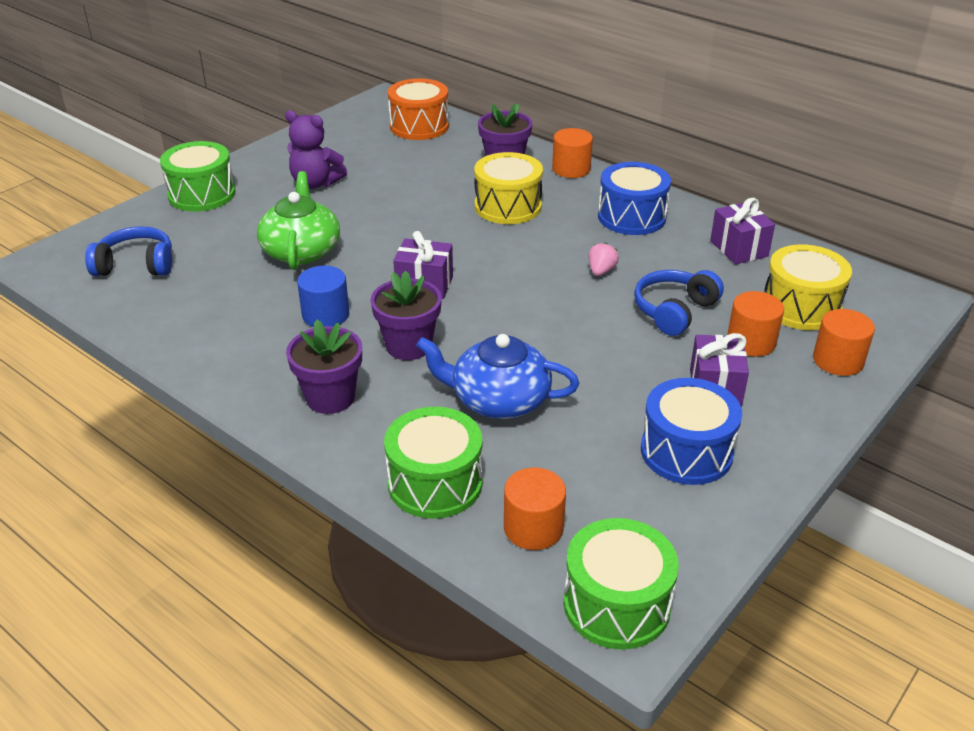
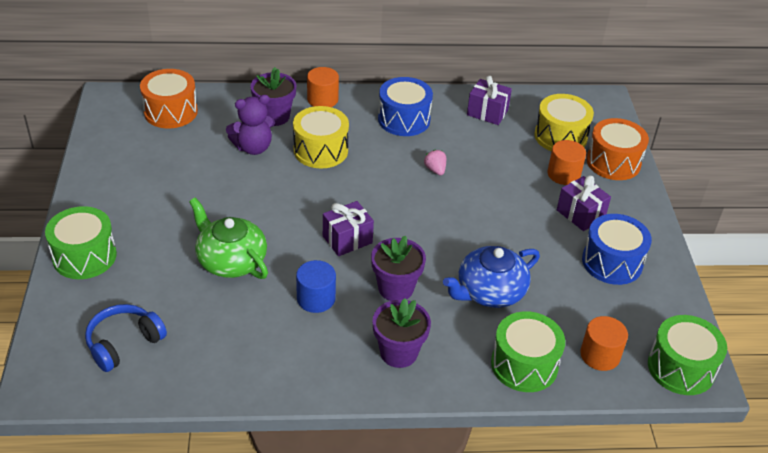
camera: 45 degrees left, 5 degrees up
purple teddy bear [285,110,347,189] -> purple teddy bear moved to [226,95,275,155]
blue headphones [634,270,724,336] -> none
orange cylinder [813,309,875,376] -> orange drum [586,118,649,180]

